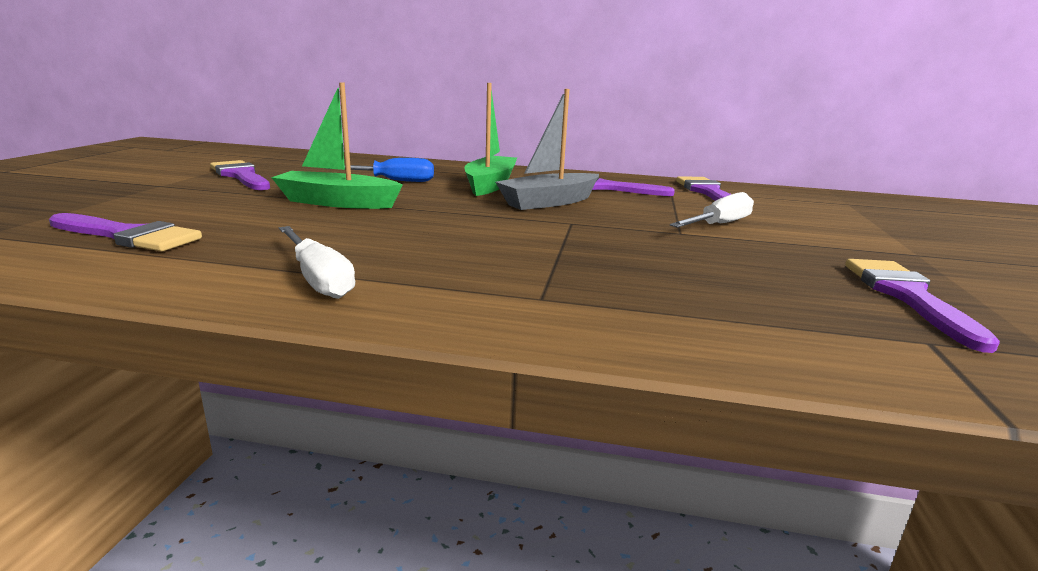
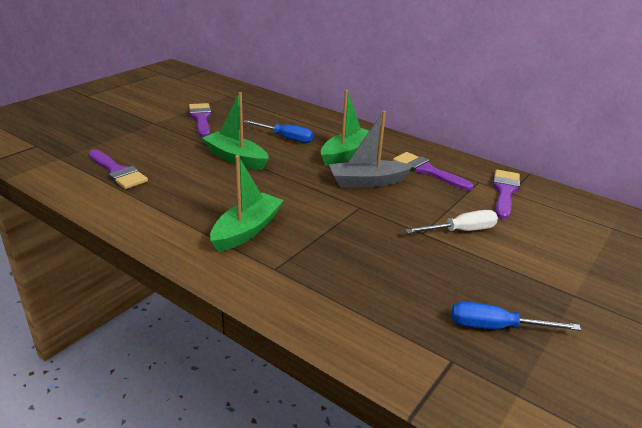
camera: 25 degrees right, 10 degrees up
white screwdriver [279,226,355,299] -> none
purple brush [845,259,1000,353] -> blue screwdriver [452,301,581,331]
none -> green boat [210,155,284,252]

